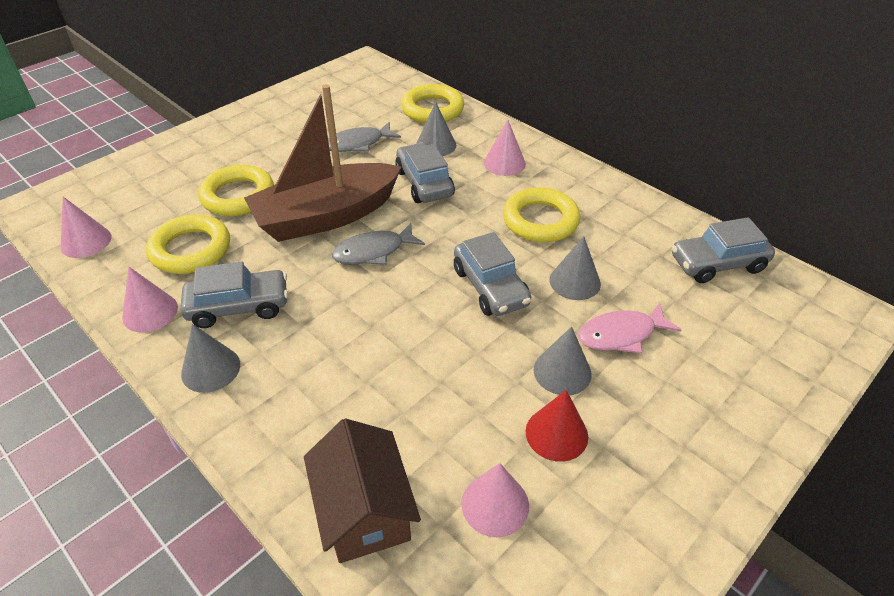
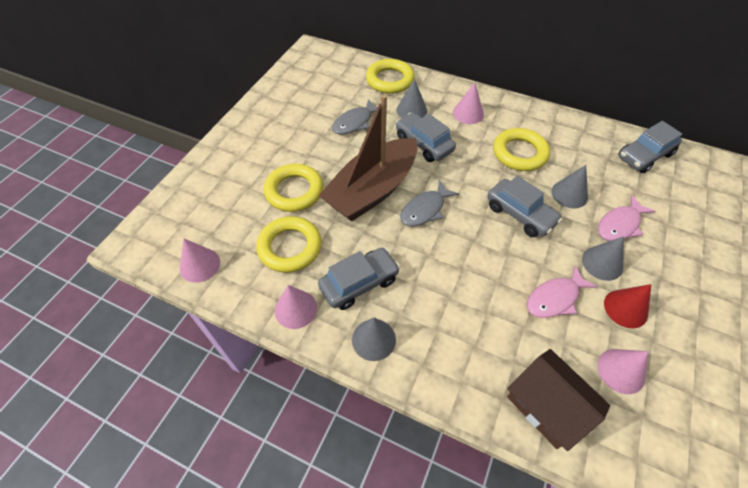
camera: 20 degrees left, 10 degrees up
none -> pink fish [527,265,598,318]

